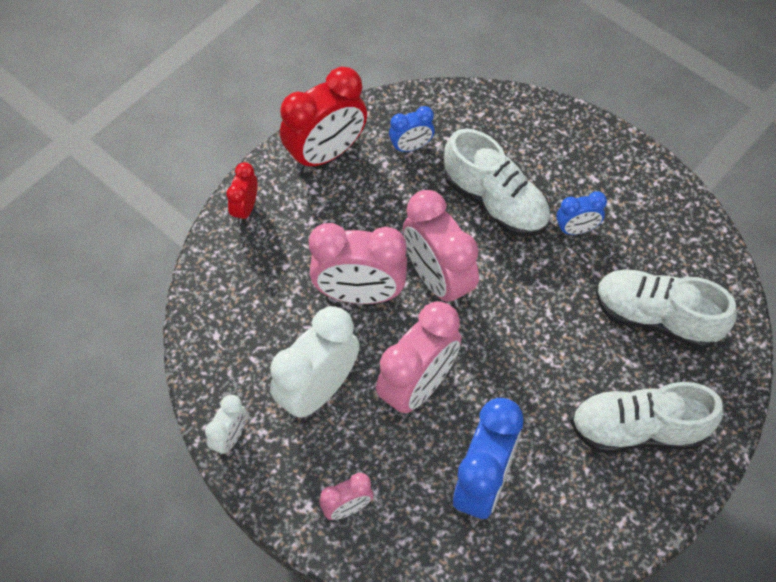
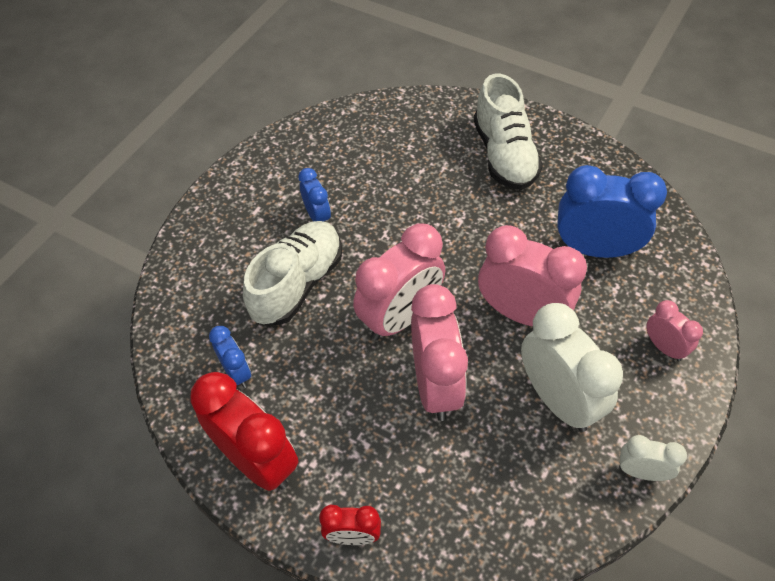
camera: 100 degrees left, 5 degrees down
white clock [270,306,360,419] -> white clock turned 150 degrees counterclockwise [521,303,623,432]
white shoe [596,269,737,349] -> none

